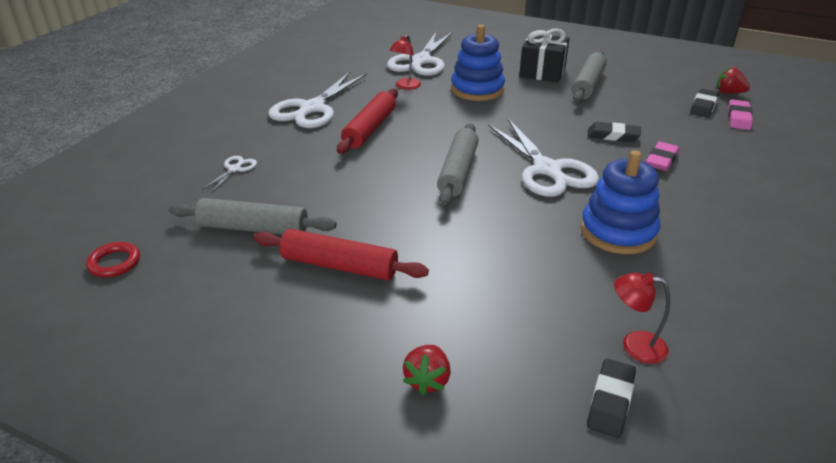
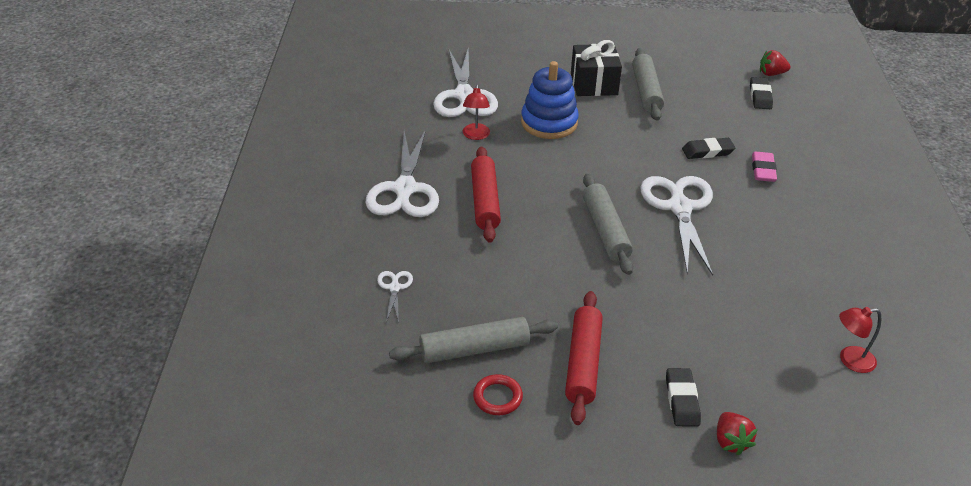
camera: 25 degrees left, 5 degrees up
red ring [86,242,140,277] -> red ring moved to [473,374,523,415]
red rolling pin [254,229,429,281] -> red rolling pin turned 75 degrees counterclockwise [565,291,603,425]
white scissors [488,119,599,197] -> white scissors turned 135 degrees counterclockwise [640,176,713,276]
blue stacking toy [581,150,660,254] -> none
black eraser [587,359,636,438] -> black eraser moved to [666,368,701,426]
pink eraser [728,99,753,130] -> none

